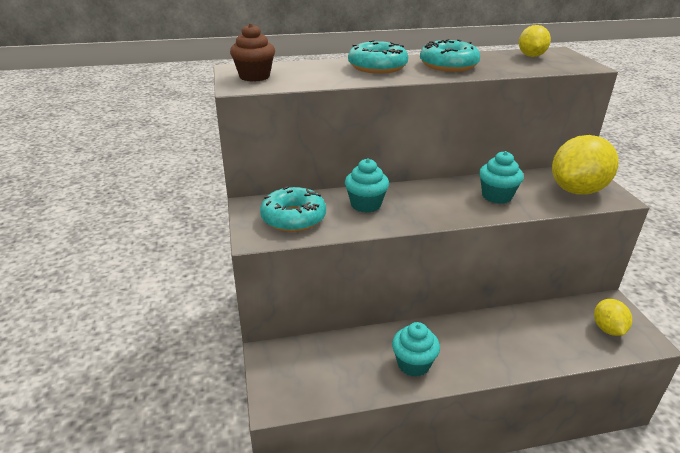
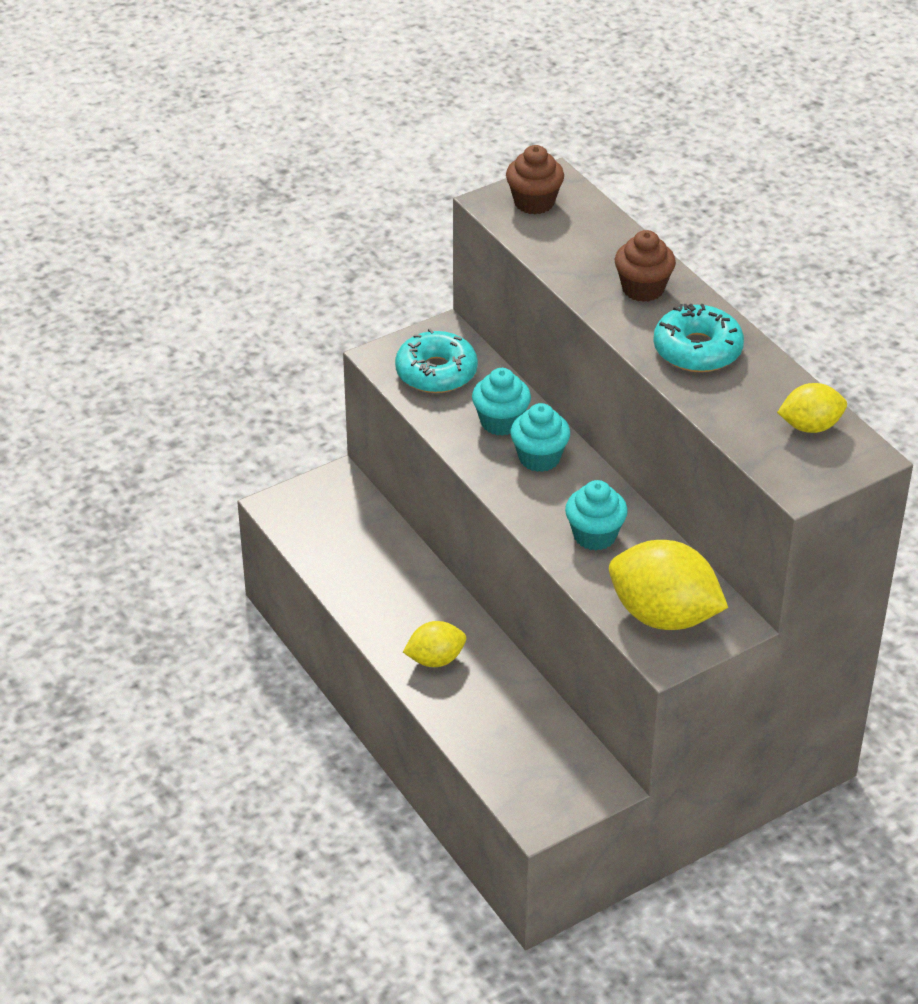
camera: 70 degrees right, 10 degrees up
turquoise donut [348,40,408,74] -> brown cupcake [615,230,676,302]
turquoise cupcake [392,322,440,377] -> turquoise cupcake moved to [510,403,570,472]
yellow lemon [594,299,632,336] -> yellow lemon moved to [403,621,466,667]

